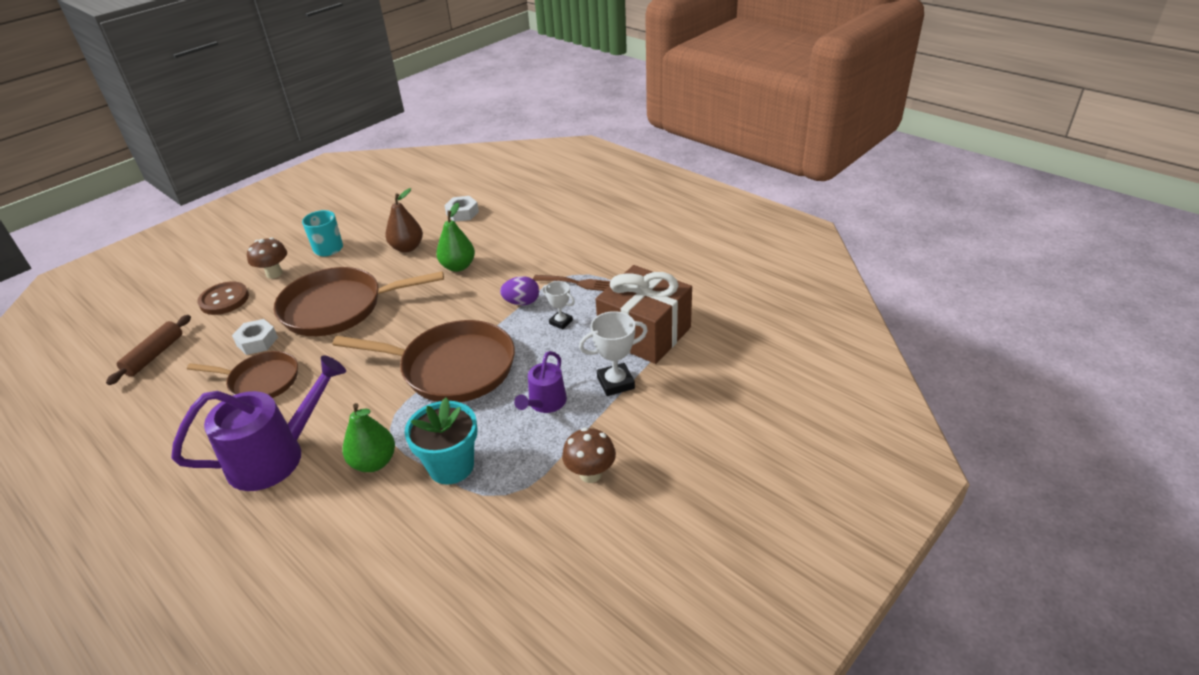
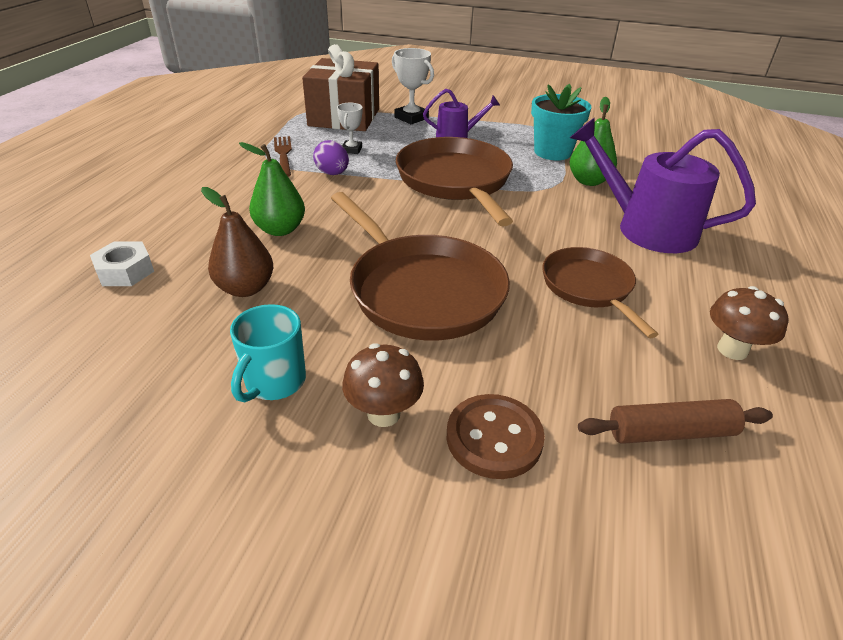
camera: 120 degrees left, 0 degrees up
white nut [232,319,278,355] -> none
brown mushroom [562,427,616,483] -> brown mushroom moved to [710,286,789,360]

